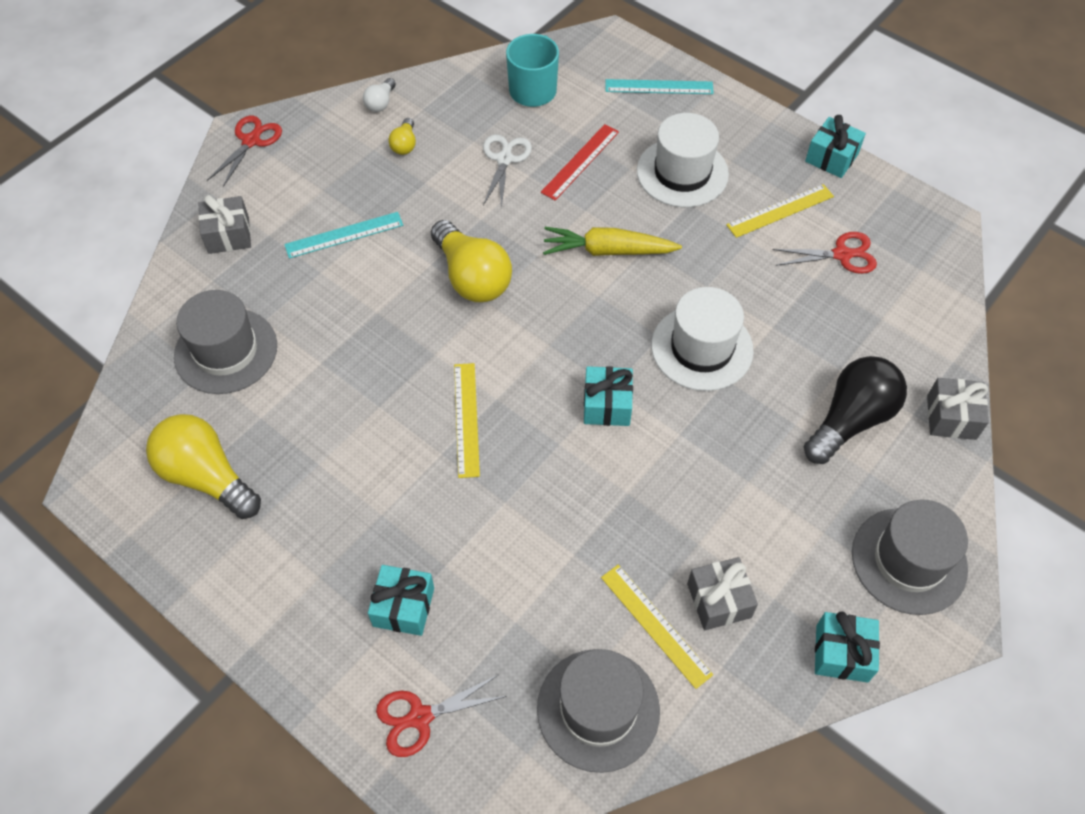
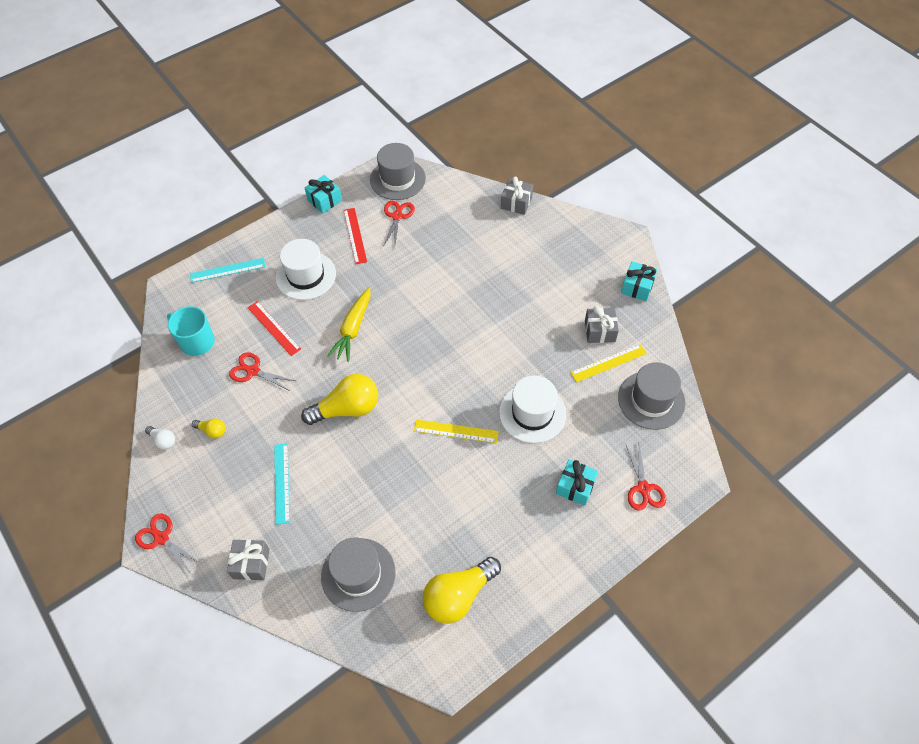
camera: 75 degrees left, 0 degrees up
white scissors [483,134,532,208] -> red scissors [229,352,295,391]
turquoise gift [584,366,633,426] -> none
turquoise ruler [605,79,714,94] -> turquoise ruler turned 60 degrees clockwise [190,258,265,283]
white hat [651,287,754,391] -> white hat moved to [499,375,566,443]
yellow ruler [726,184,834,238] -> red ruler [344,208,367,264]
black light bulb [804,356,907,464] -> none
grey hat [852,500,968,615] -> grey hat moved to [370,143,426,200]

